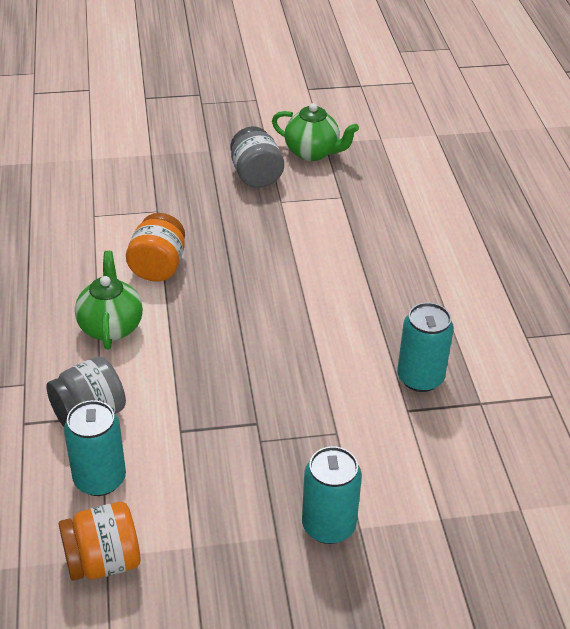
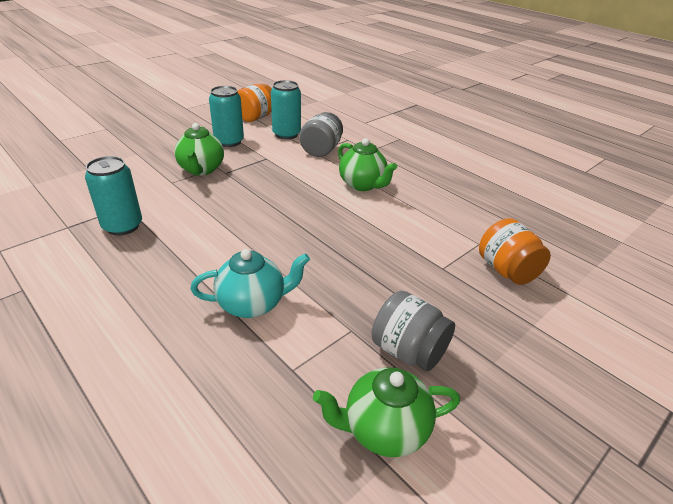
camera: 145 degrees right, 5 degrees down
orange jar [126,213,185,281] -> orange jar moved to [479,218,551,285]
turquoise can [302,446,362,544] -> turquoise can moved to [209,86,244,147]
none -> green teapot [174,123,224,176]
none -> turquoise teapot [191,249,310,318]

